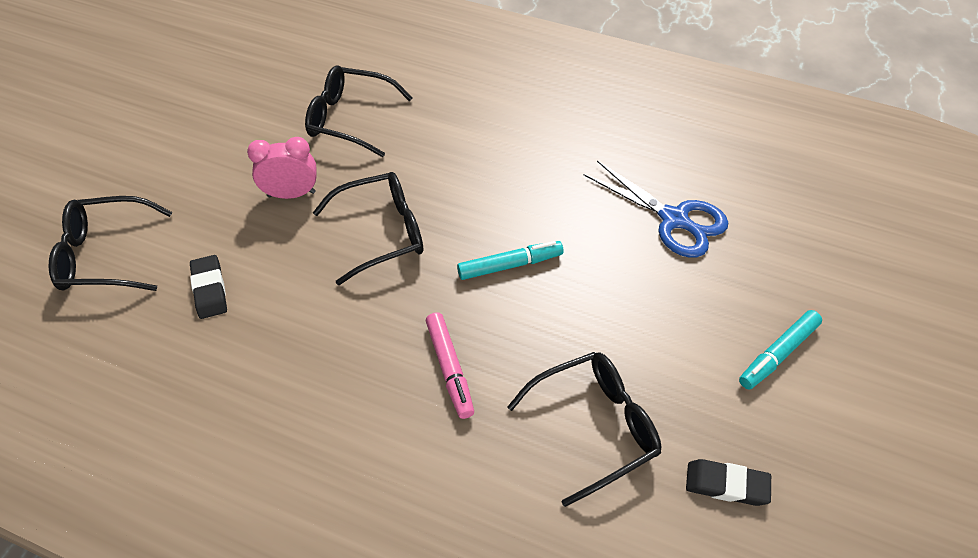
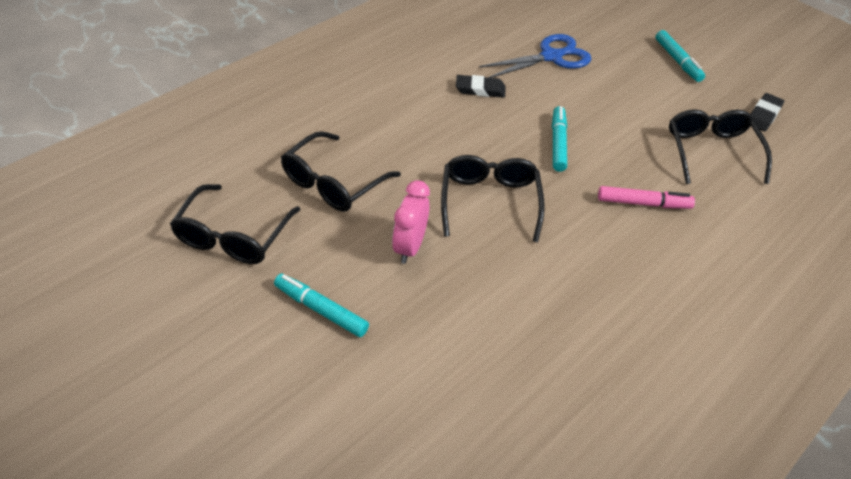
camera: 70 degrees left, 5 degrees down
black glasses [49,196,172,291] -> black glasses moved to [170,184,301,264]
black eraser [190,255,227,319] -> black eraser moved to [456,75,505,98]
none -> turquoise marker [274,274,369,337]

